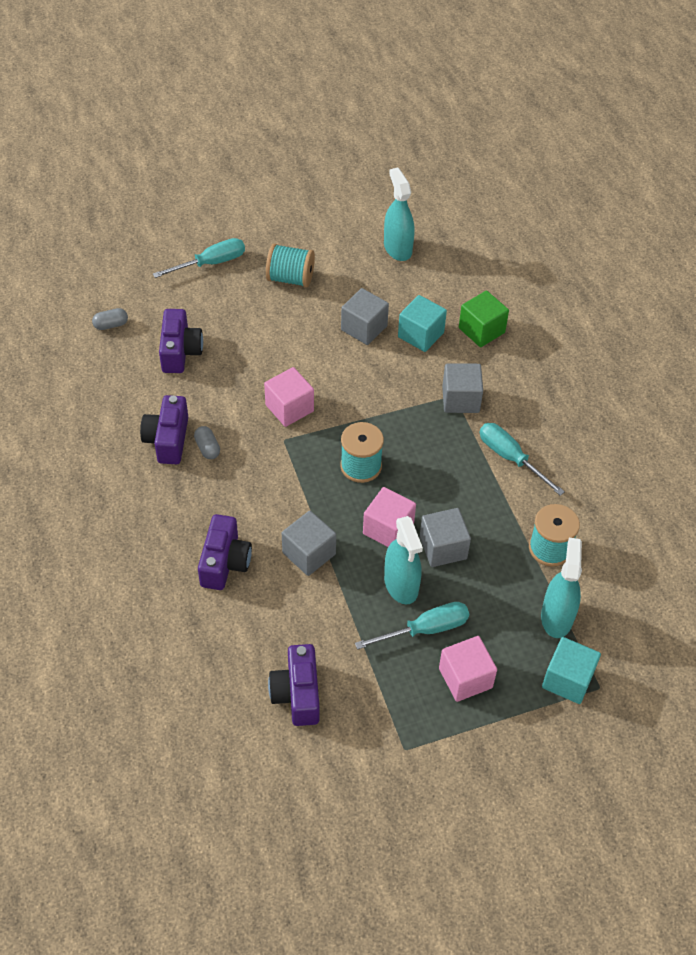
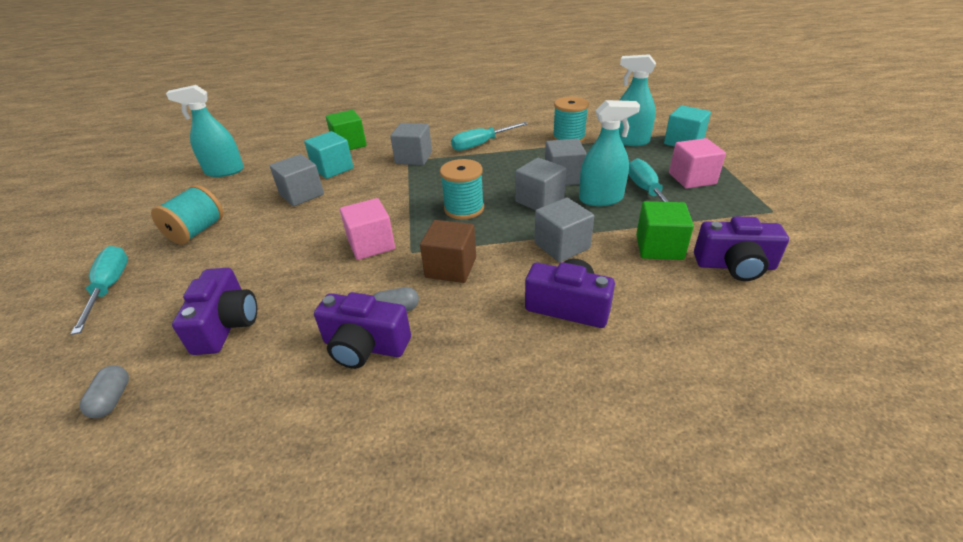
camera: 75 degrees left, 15 degrees down
purple camera [159,309,203,373] -> purple camera turned 75 degrees clockwise [172,268,257,355]
pink cube [363,487,416,547] -> grey cube [515,158,566,210]
none -> brown cube [420,220,476,283]
none -> green cube [636,201,694,260]

